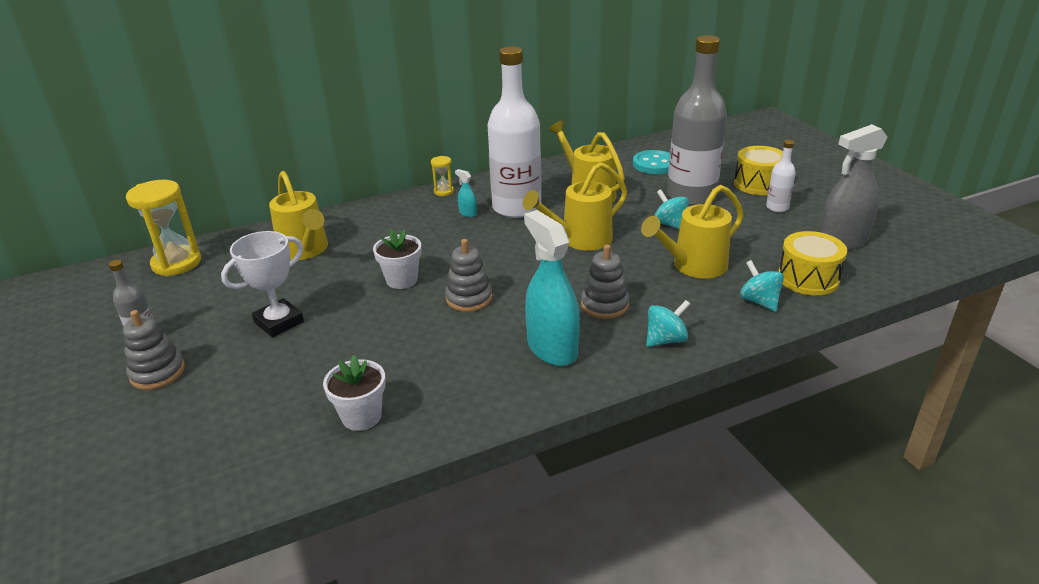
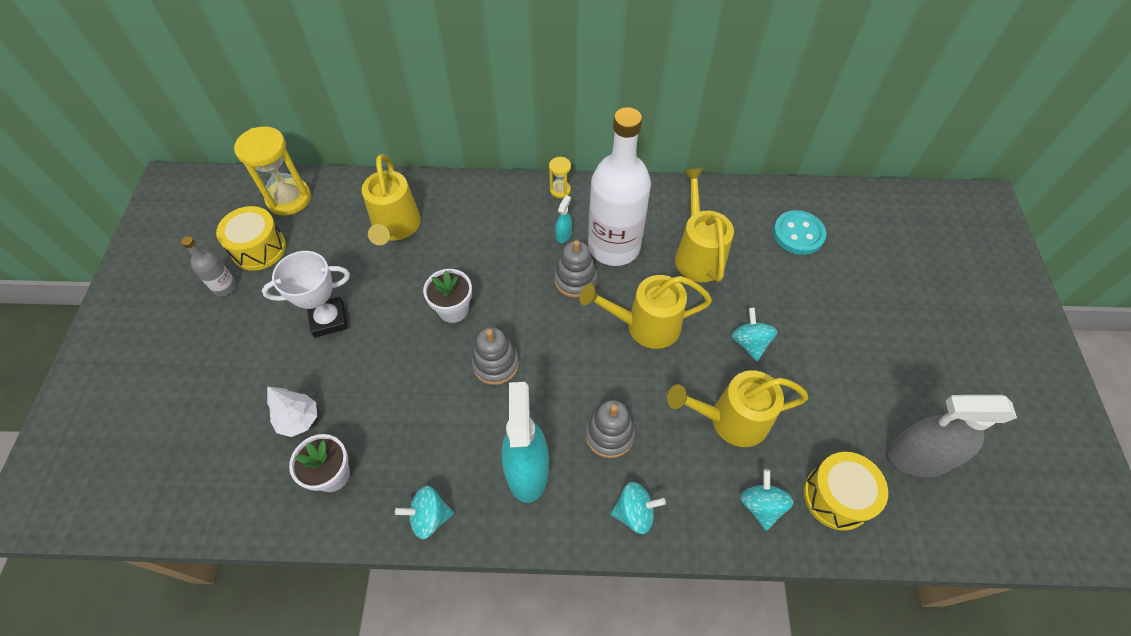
camera: 25 degrees right, 25 degrees up
grey stacking toy [123,310,185,390] -> grey stacking toy moved to [554,240,598,298]
turquoise spray bottle [455,169,477,217] -> turquoise spray bottle turned 45 degrees clockwise [555,195,572,243]
grey bottle [667,35,727,206] -> none
yellow drum [734,146,783,195] -> yellow drum moved to [216,206,286,271]
white bottle [766,140,796,212] -> none
none -> white tree [267,386,317,437]
none -> turquoise spinning top [395,486,454,539]

